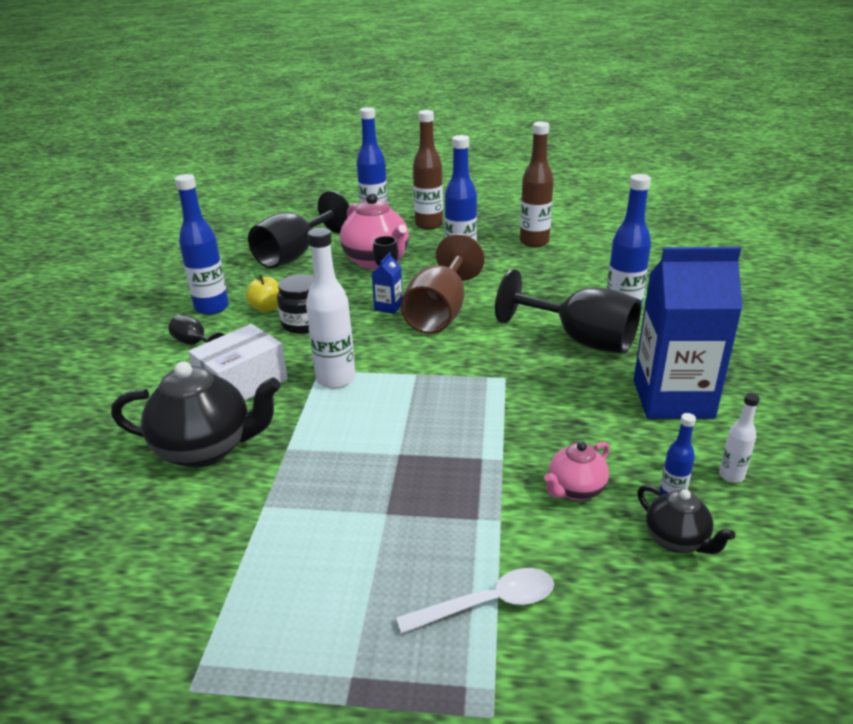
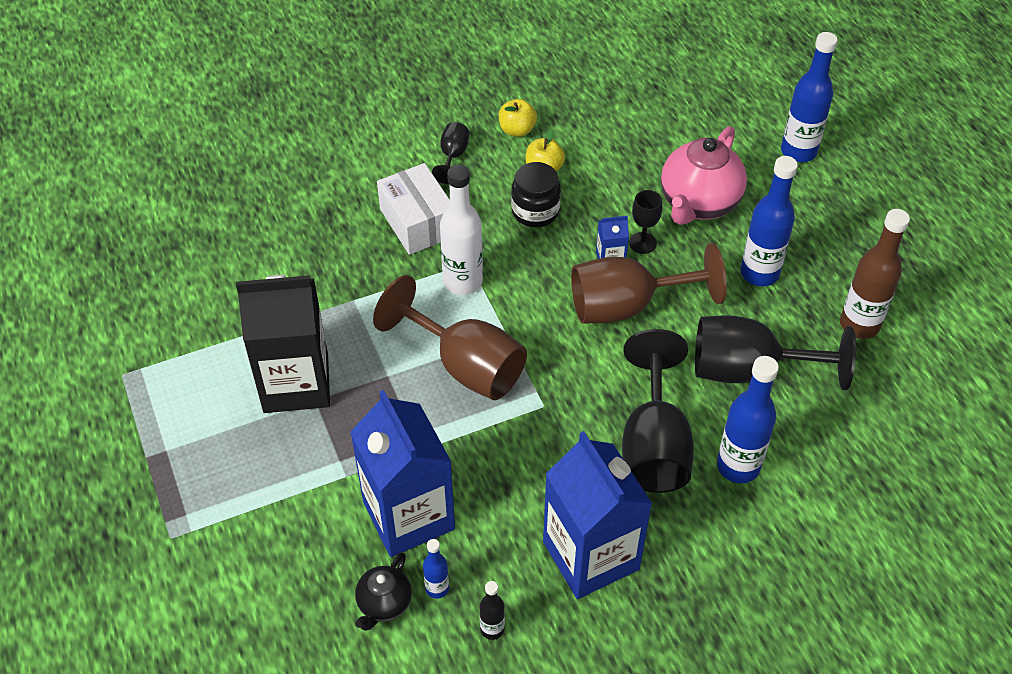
camera: 60 degrees right, 20 degrees up
black teapot [111,361,281,468] -> none
blue bottle [175,174,229,315] -> yellow apple [499,99,537,137]
white box [188,324,288,400] -> white box turned 45 degrees clockwise [377,163,450,255]
black goblet [248,191,349,268] -> black goblet moved to [695,315,856,391]
white spoon [396,568,554,634] -> none
brown bottle [413,110,443,230] -> none
pink teapot [544,441,610,501] -> blue carton [350,390,455,557]
white bottle [719,393,760,483] -> black bottle [480,581,505,640]
none -> black carton [236,275,330,413]
none -> brown goblet [373,275,527,400]

